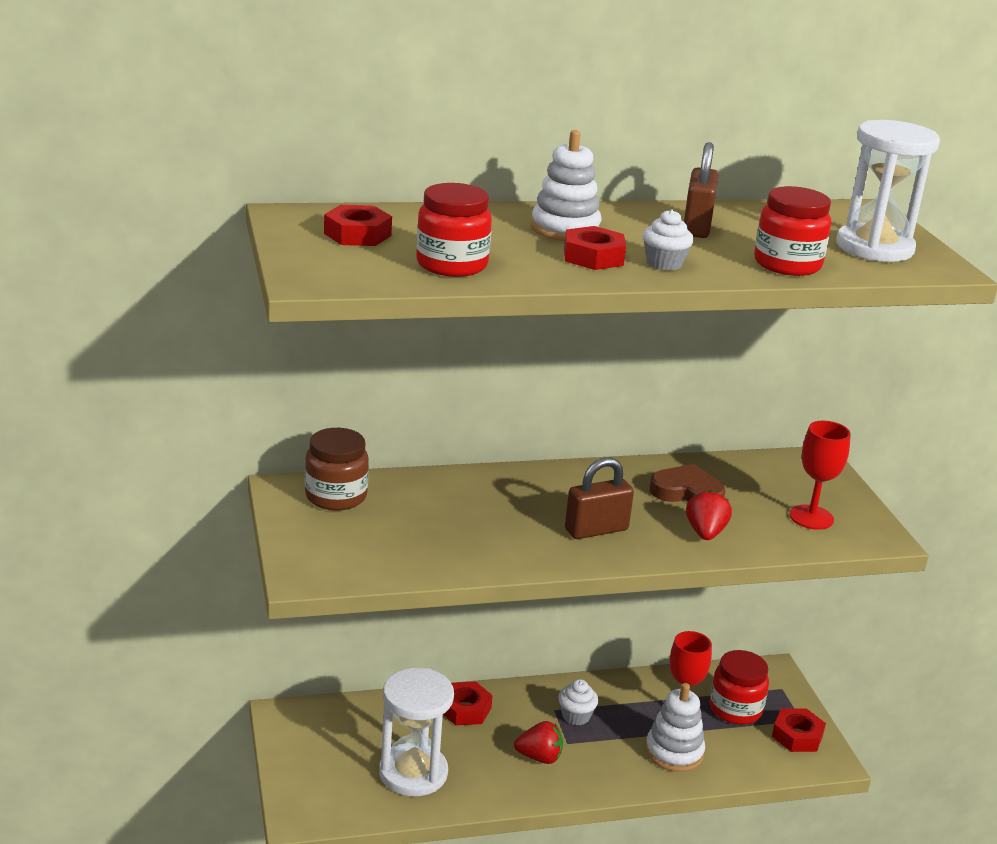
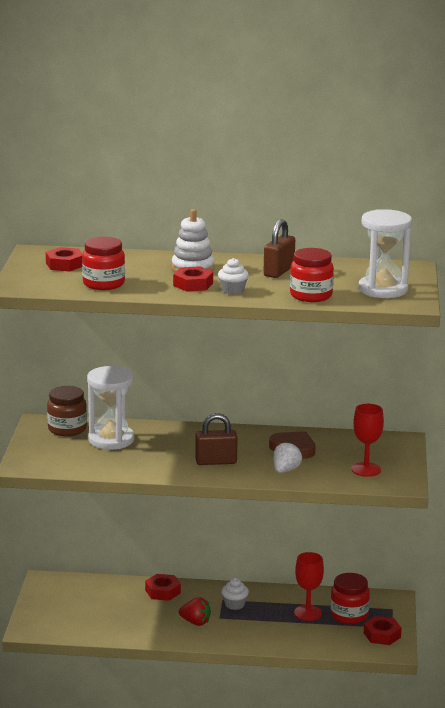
camera: 20 degrees right, 5 degrees down
white hourglass [379,668,454,796] -> white hourglass moved to [87,366,134,450]
white stacking toy [645,683,705,772] -> none
red strawberry [686,490,732,540] -> white strawberry [273,442,302,473]

